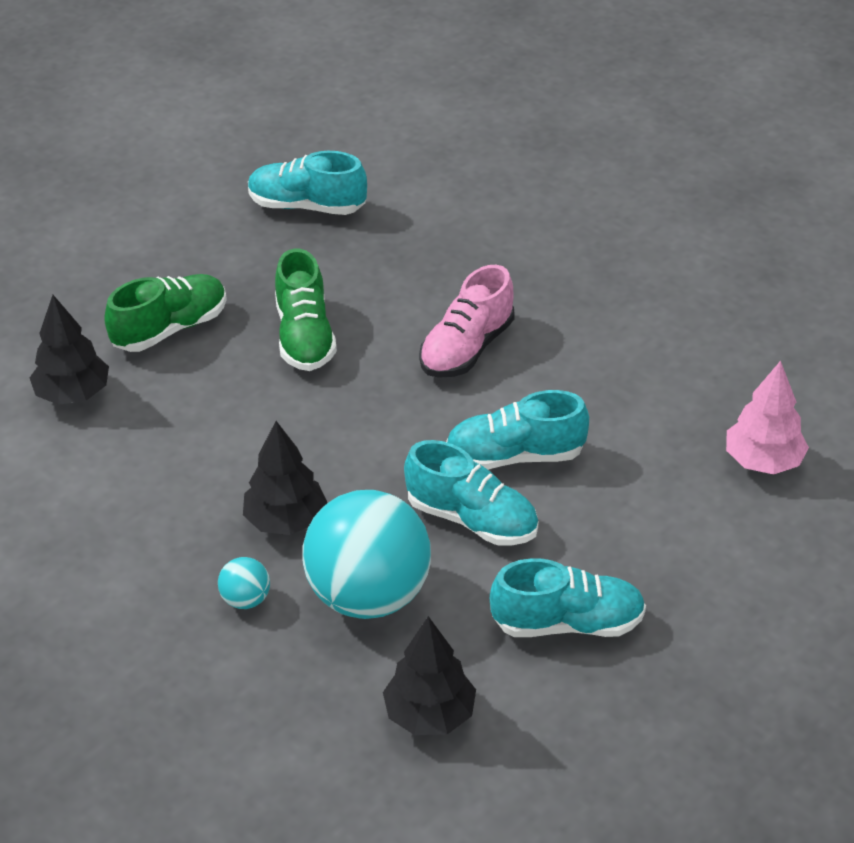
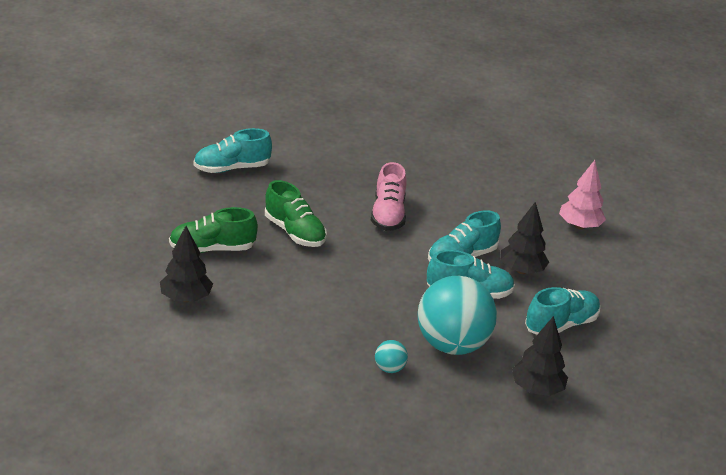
camera: 35 degrees left, 10 degrees down
green shoe [104,274,227,352] -> green shoe turned 120 degrees counterclockwise [169,207,258,253]
black tree [243,421,327,535] -> black tree moved to [500,202,549,274]

